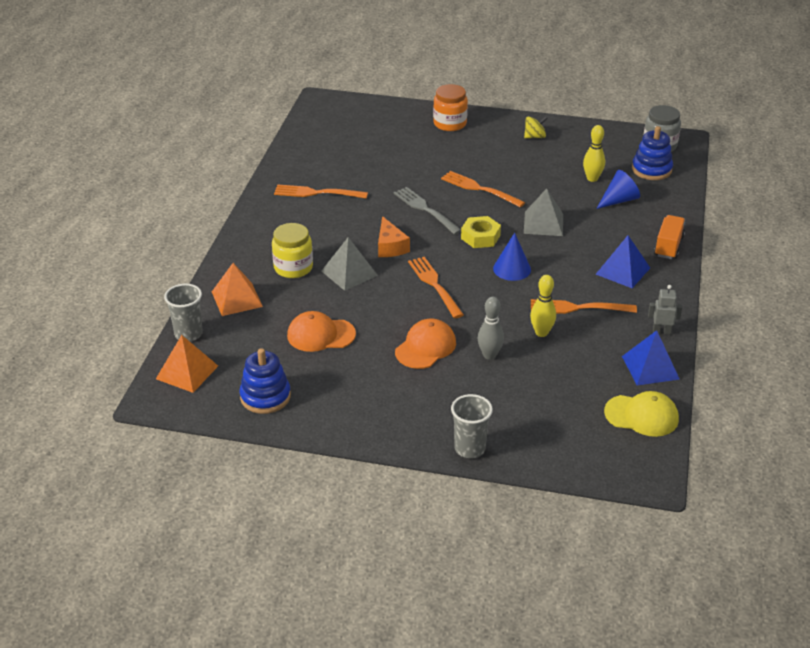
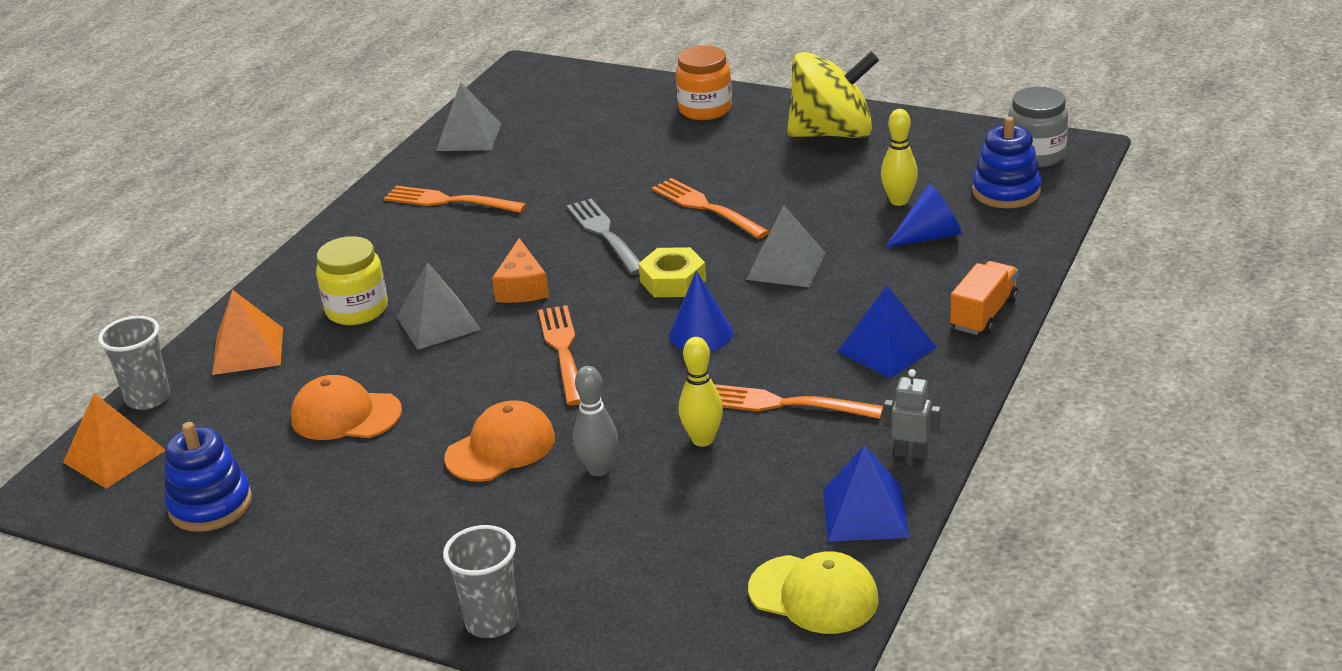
camera: 15 degrees right, 5 degrees down
yellow spinning top [524,116,547,138] -> yellow spinning top [787,51,879,138], size x2.37
none -> grey pyramid [436,82,502,151]

